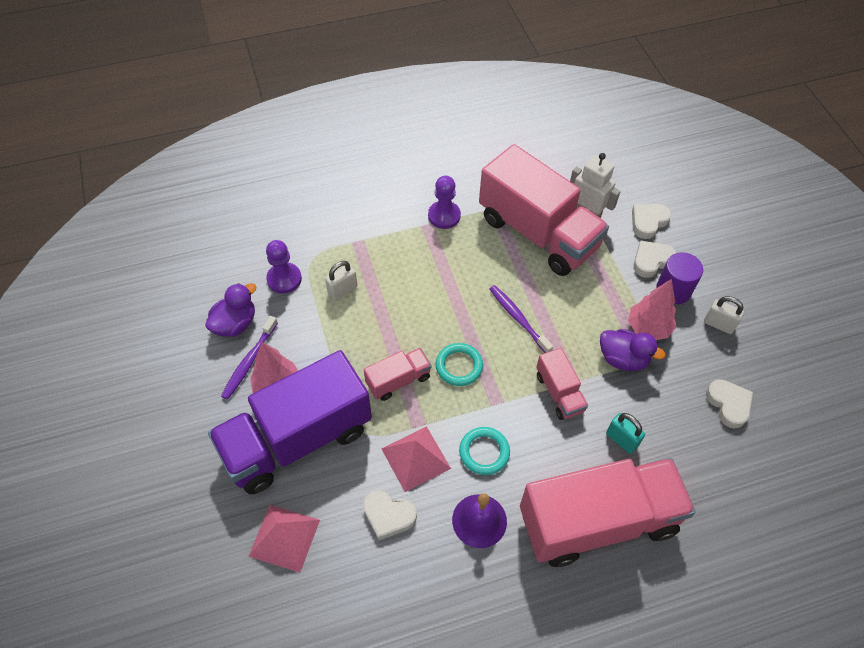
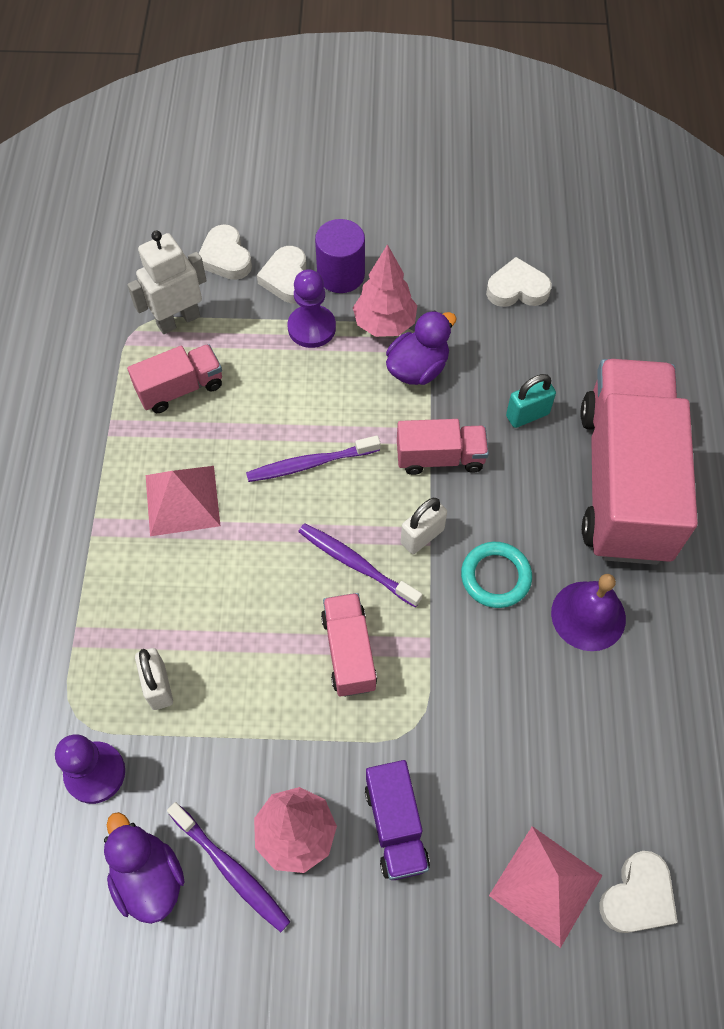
camera: 70 degrees left, 5 degrees up
purple truck [208,350,372,494] -> purple truck [365,760,430,880], size x0.45
white heart [363,490,417,540] -> white heart moved to [599,851,678,933]
pink pyramid [381,426,451,492] -> pink pyramid moved to [146,466,220,536]
purple pawn [428,176,461,229] -> purple pawn moved to [287,269,336,348]
turquoise ring [436,343,483,386] -> purple toothbrush [298,523,422,607]
pink truck [479,144,609,276] -> pink truck [127,344,222,413], size x0.45
white padlock [704,296,744,334] -> white padlock moved to [401,498,447,554]

